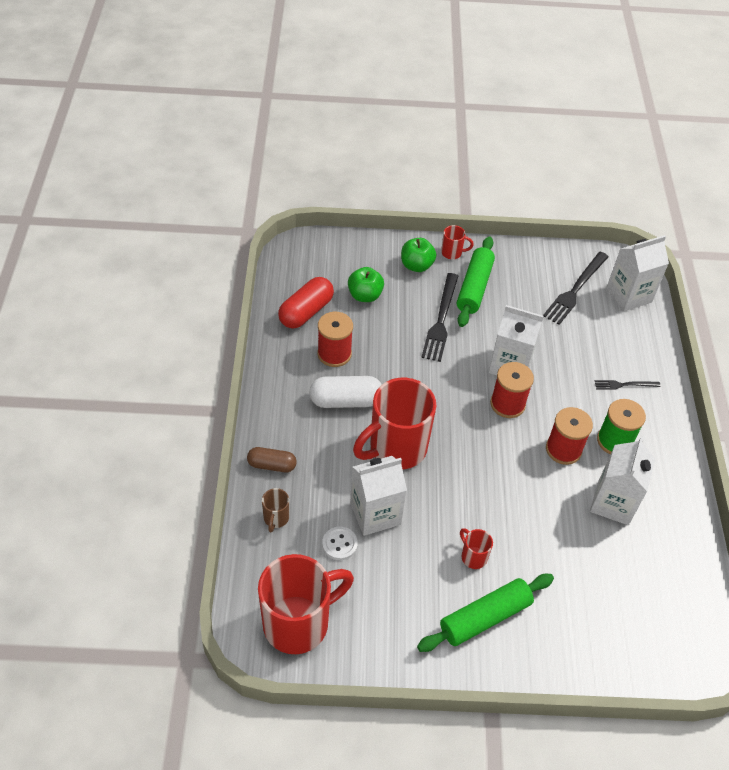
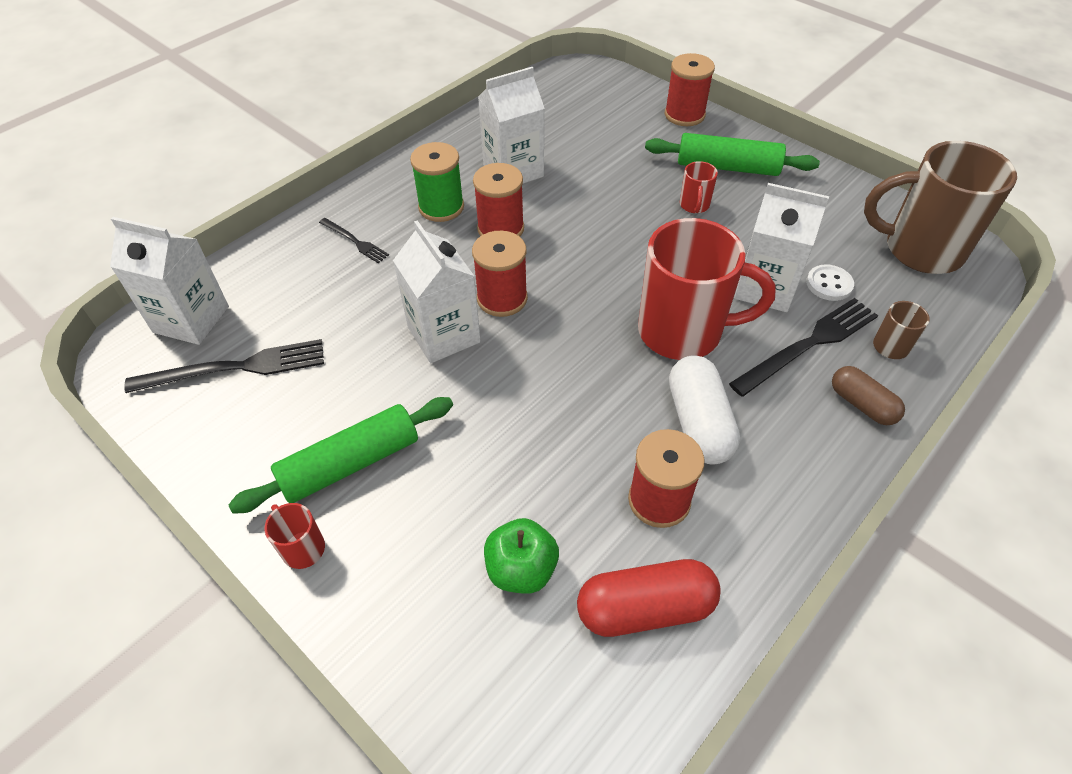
camera: 135 degrees left, 0 degrees up
red mug [258,554,354,654] -> brown mug [864,141,1017,274]
white capsule [309,376,382,408] -> white capsule turned 45 degrees clockwise [669,356,740,465]
green apple [401,238,436,272] -> none
black fork [421,273,458,362] -> black fork moved to [729,298,878,397]
none -> red spool [665,53,715,126]

